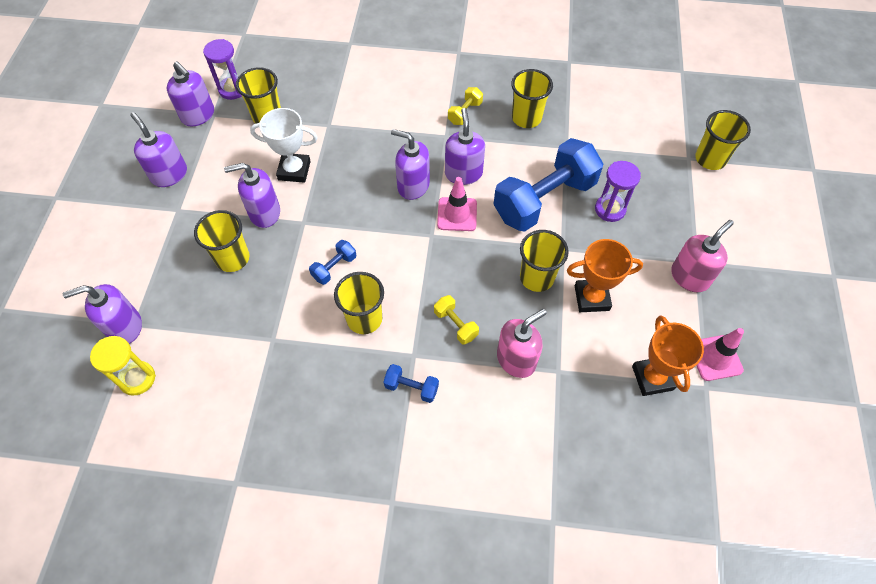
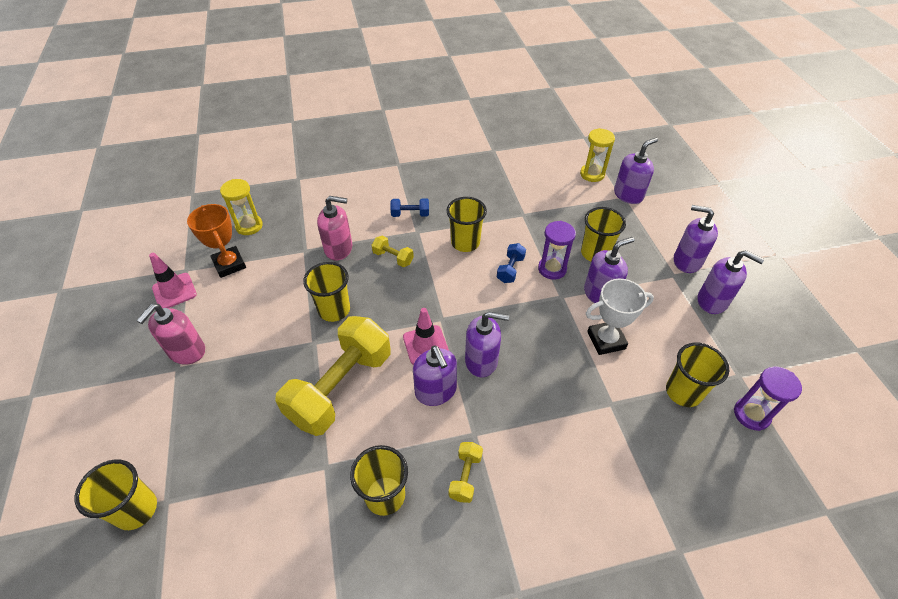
camera: 160 degrees right, 10 degrees down
purple soap dispenser [167,61,214,126] -> purple soap dispenser moved to [674,205,718,273]
blue dumbbell [493,138,603,232] -> yellow dumbbell [275,316,391,436]
pink soap dispenser [497,309,547,378] -> pink soap dispenser turned 120 degrees counterclockwise [317,196,353,261]
orange trophy [567,239,643,312] -> none
purple hourglass [595,161,641,222] -> purple hourglass moved to [538,221,576,280]
none -> yellow hourglass [220,179,263,235]

